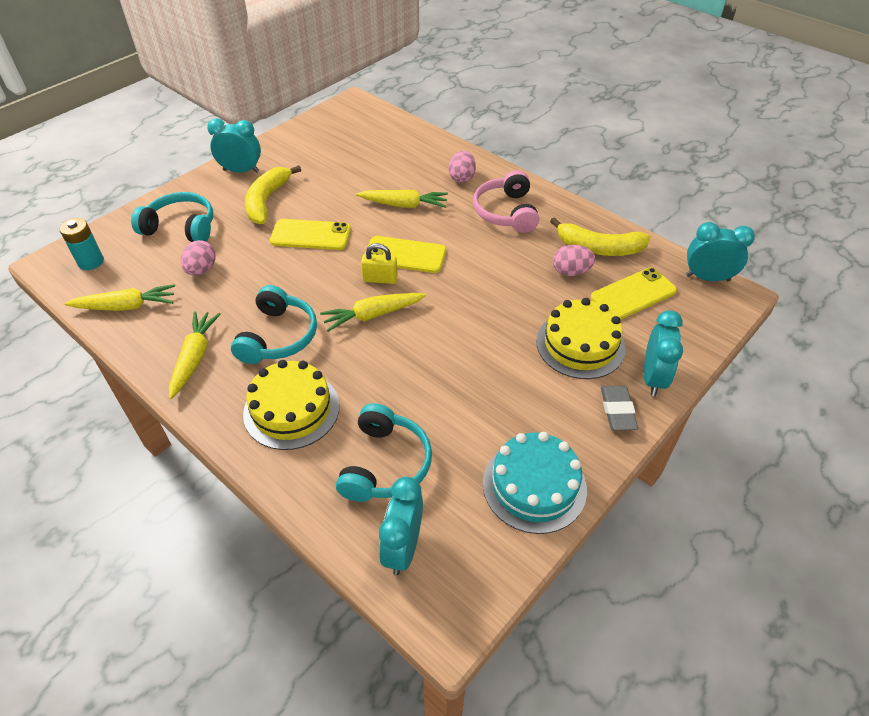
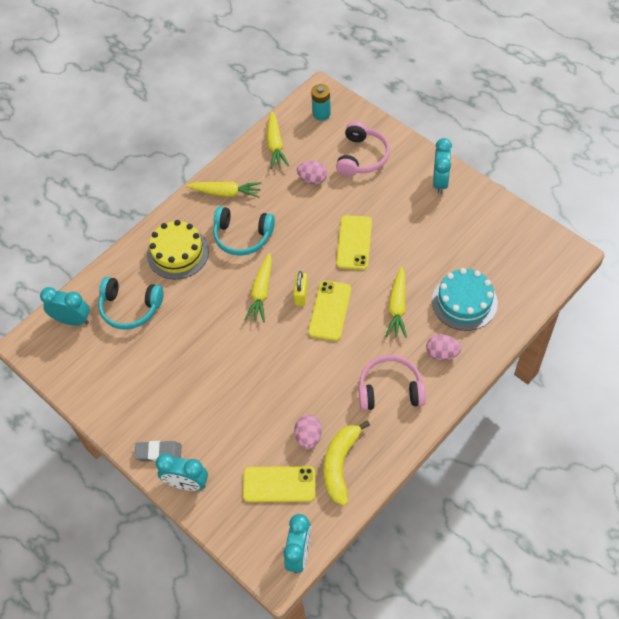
camera: 95 degrees right, 10 degrees up
turquoise headphones [131,192,213,242] -> pink headphones [336,121,390,176]
yellow banana [245,165,301,224] -> none
yellow carrot [320,293,426,332] -> yellow carrot turned 150 degrees counterclockwise [244,253,272,322]
turquoise cake [483,432,587,534] -> turquoise cake moved to [432,268,498,331]
yellow cake [536,298,626,379] -> none
yellow phone [591,268,677,320] -> yellow phone turned 60 degrees counterclockwise [243,466,315,502]

